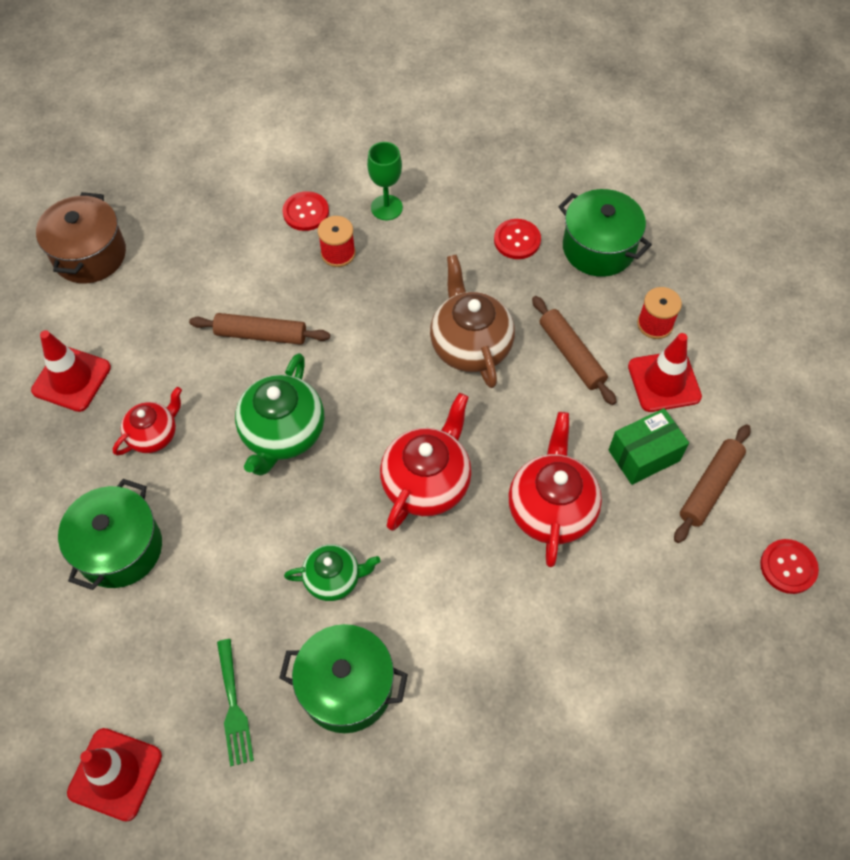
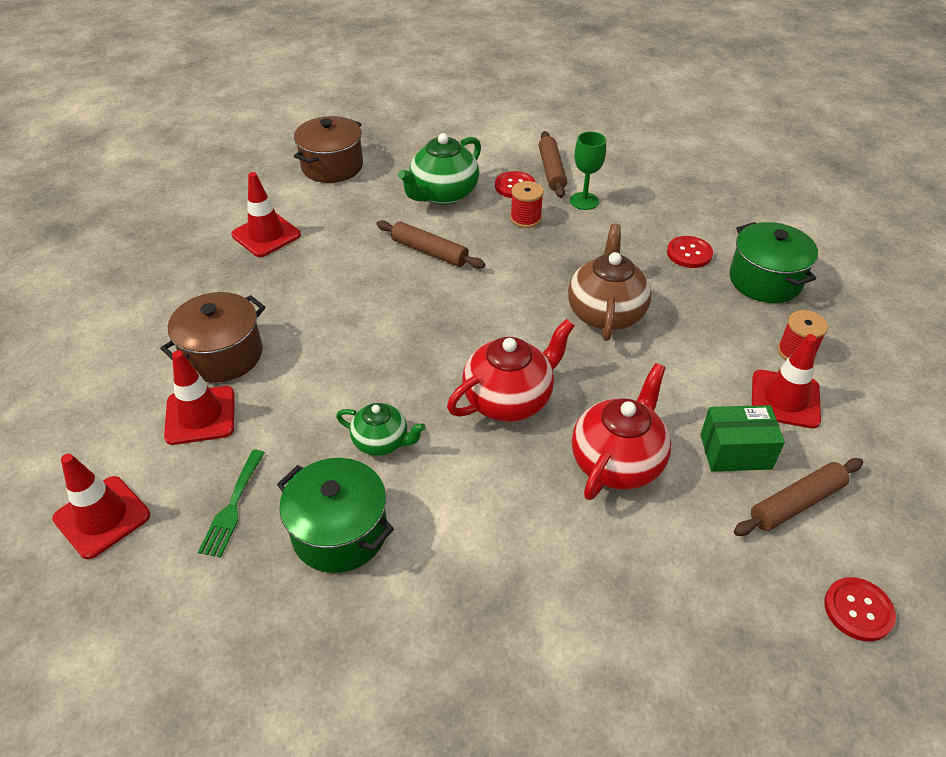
camera: 25 degrees right, 15 degrees down
green pot [58,479,162,590] -> brown pot [160,292,266,383]
red teapot [113,387,182,455] -> none
green teapot [235,353,324,476] -> green teapot moved to [398,133,481,205]
brown rolling pin [532,296,617,405] -> brown rolling pin moved to [539,131,567,198]
none -> red traffic cone [164,350,234,445]

